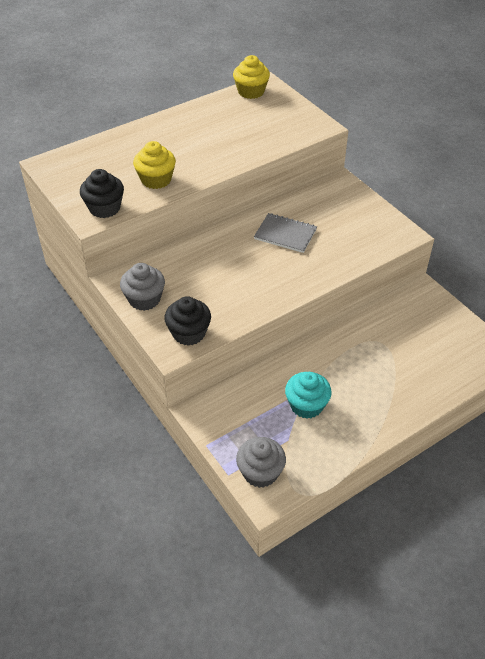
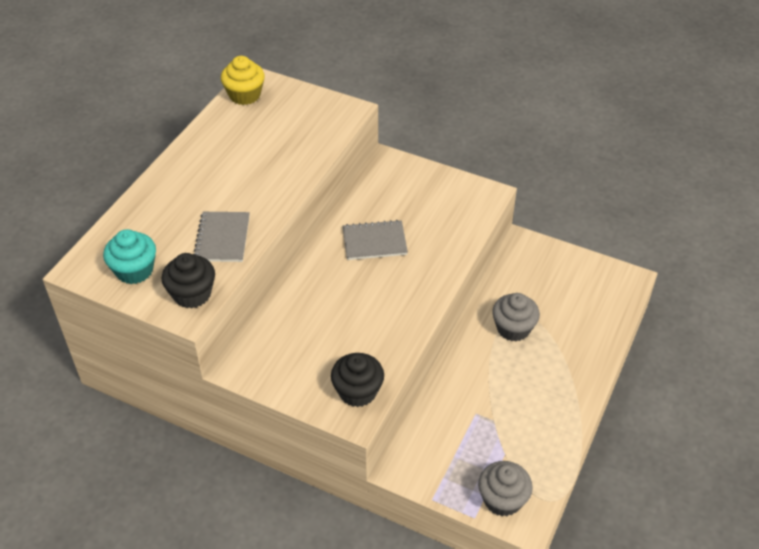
camera: 30 degrees left, 0 degrees up
grey cupcake [120,263,165,311] -> grey cupcake moved to [492,293,540,341]
yellow cupcake [133,141,176,189] -> grey notebook [194,212,250,262]
turquoise cupcake [285,372,332,419] -> turquoise cupcake moved to [103,229,156,284]

